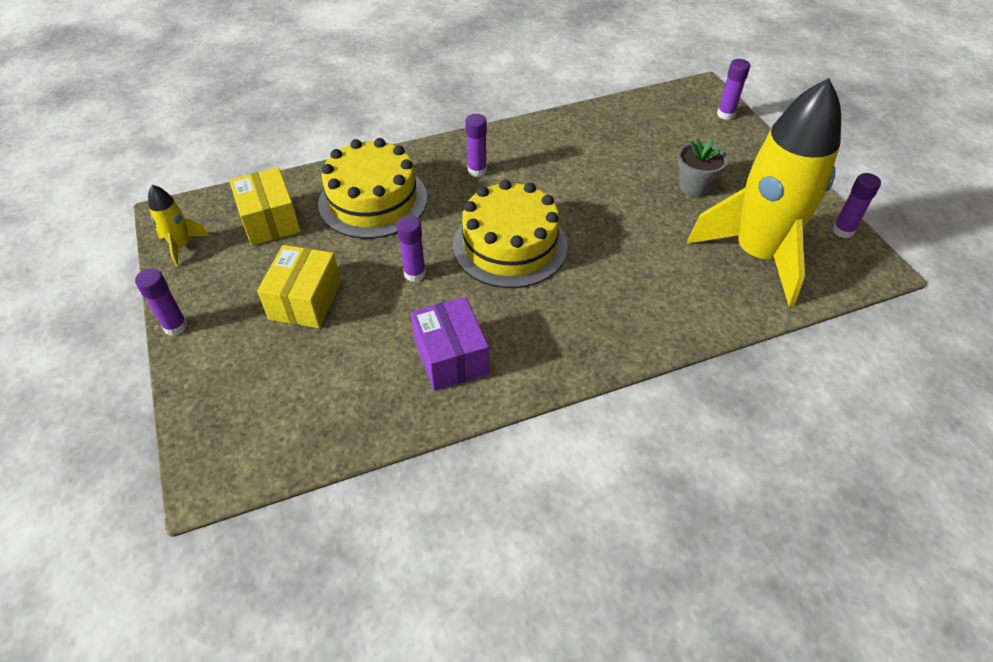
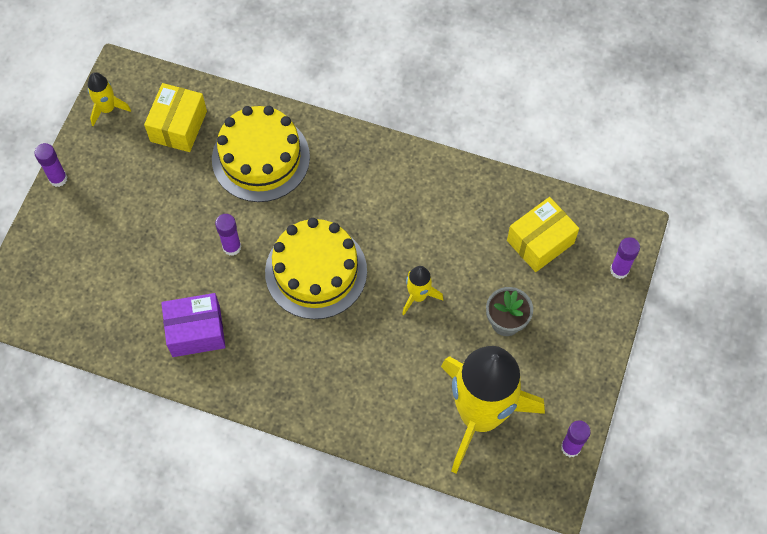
camera: 40 degrees right, 15 degrees up
yellow box [257,245,341,328] -> yellow box moved to [507,197,579,272]
purple box [411,297,489,391] -> purple box turned 60 degrees clockwise [161,293,226,357]
purple glue stick [465,114,487,177] -> none
none -> yellow rocket [402,266,443,315]

